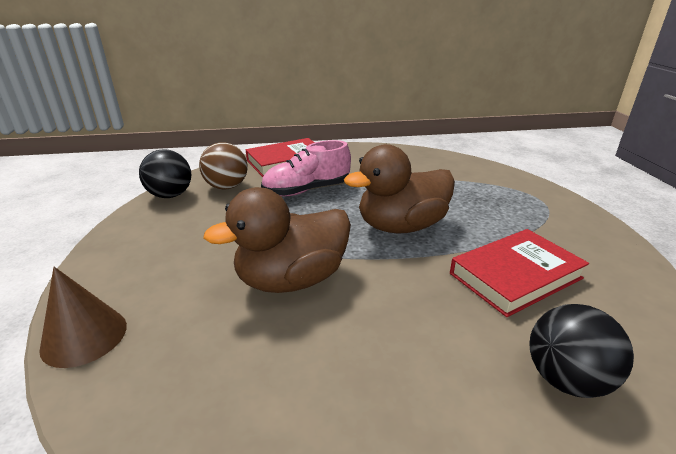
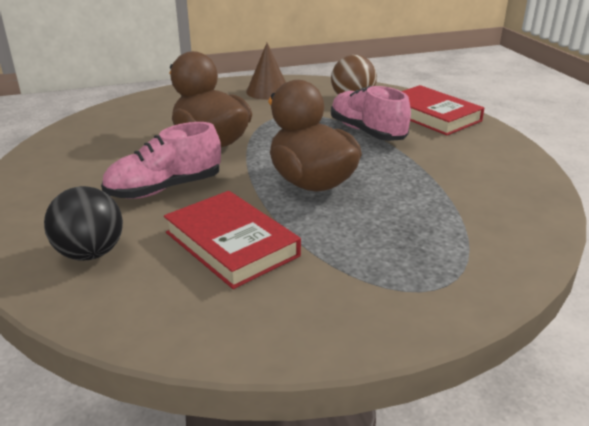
camera: 80 degrees right, 0 degrees up
brown cone [39,267,127,368] -> brown cone moved to [246,43,286,100]
black ball [139,149,191,198] -> none
none -> pink shoe [101,122,221,199]

